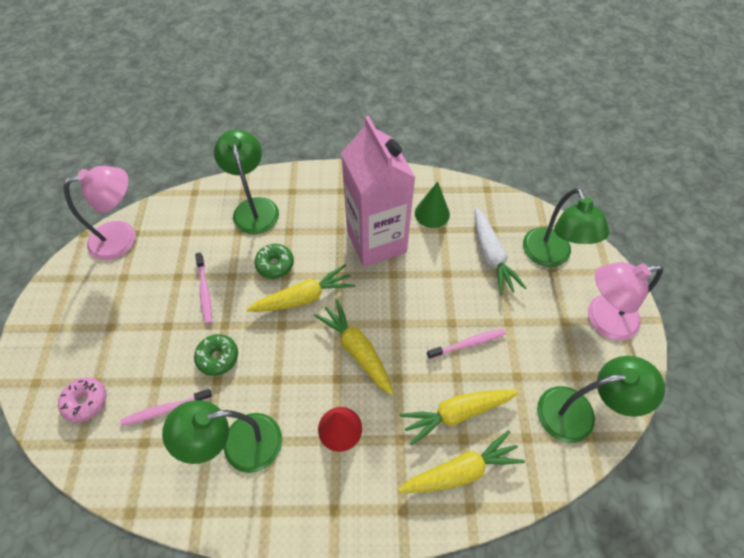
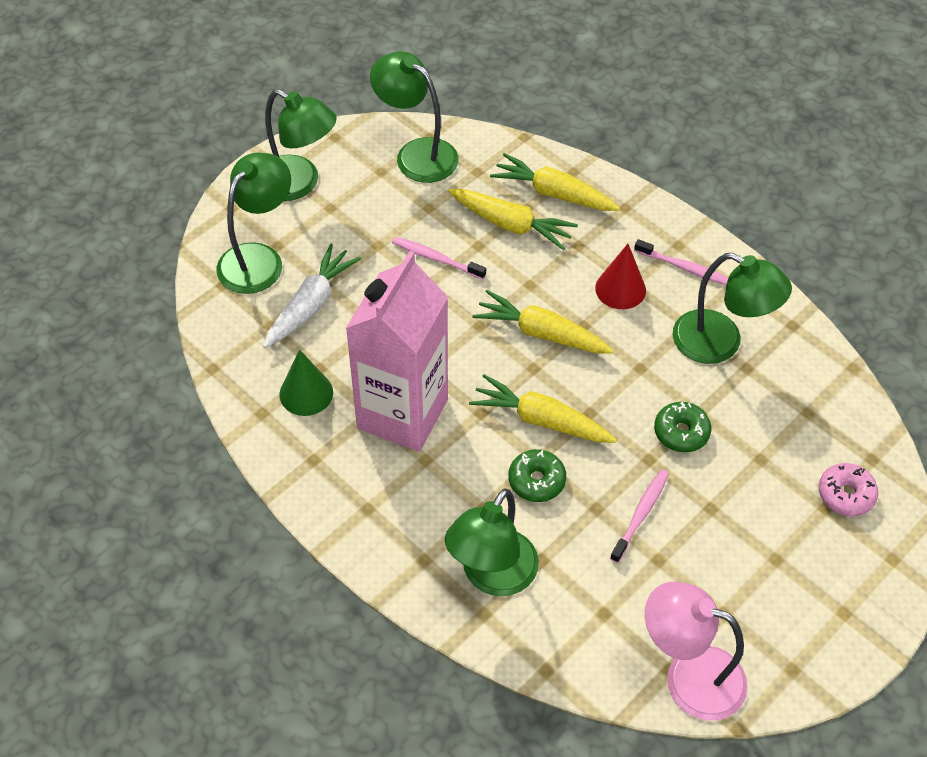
camera: 135 degrees left, 5 degrees down
pink toothbrush [120,389,212,426] -> pink toothbrush moved to [634,239,728,285]
yellow carrot [314,299,393,395] -> yellow carrot turned 105 degrees clockwise [472,290,613,353]
pink lamp [588,262,663,341] -> green lamp [265,89,337,201]

